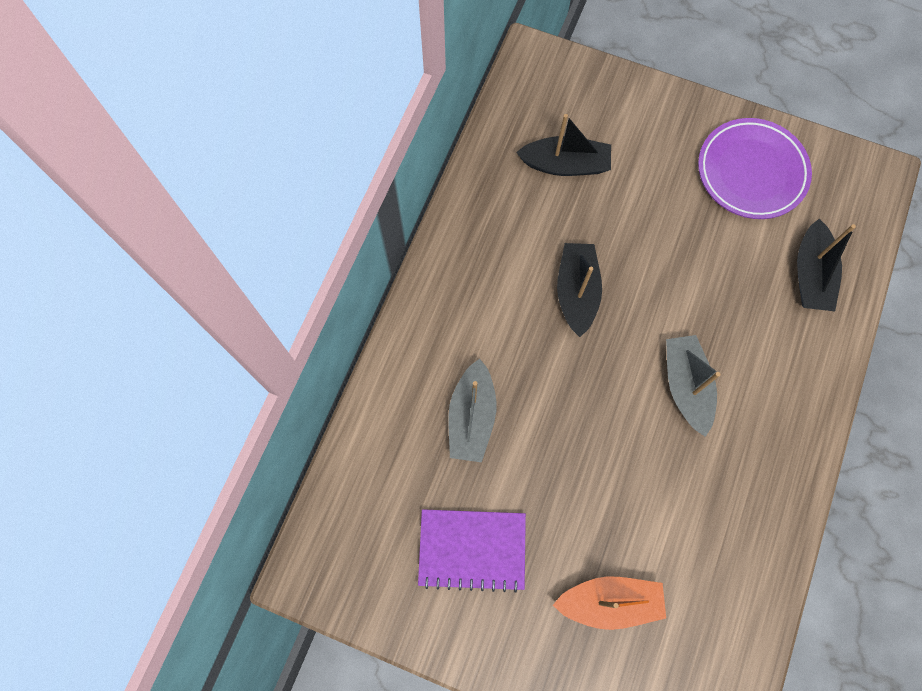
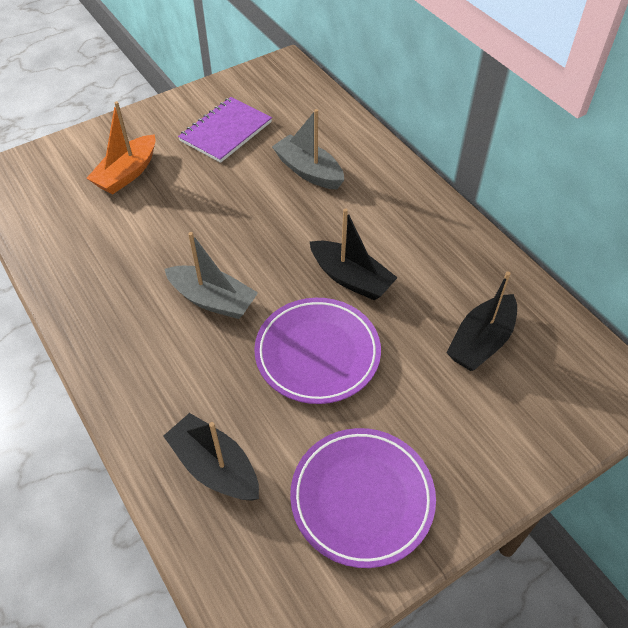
camera: 125 degrees right, 20 degrees down
none -> purple plate [254,298,381,404]

